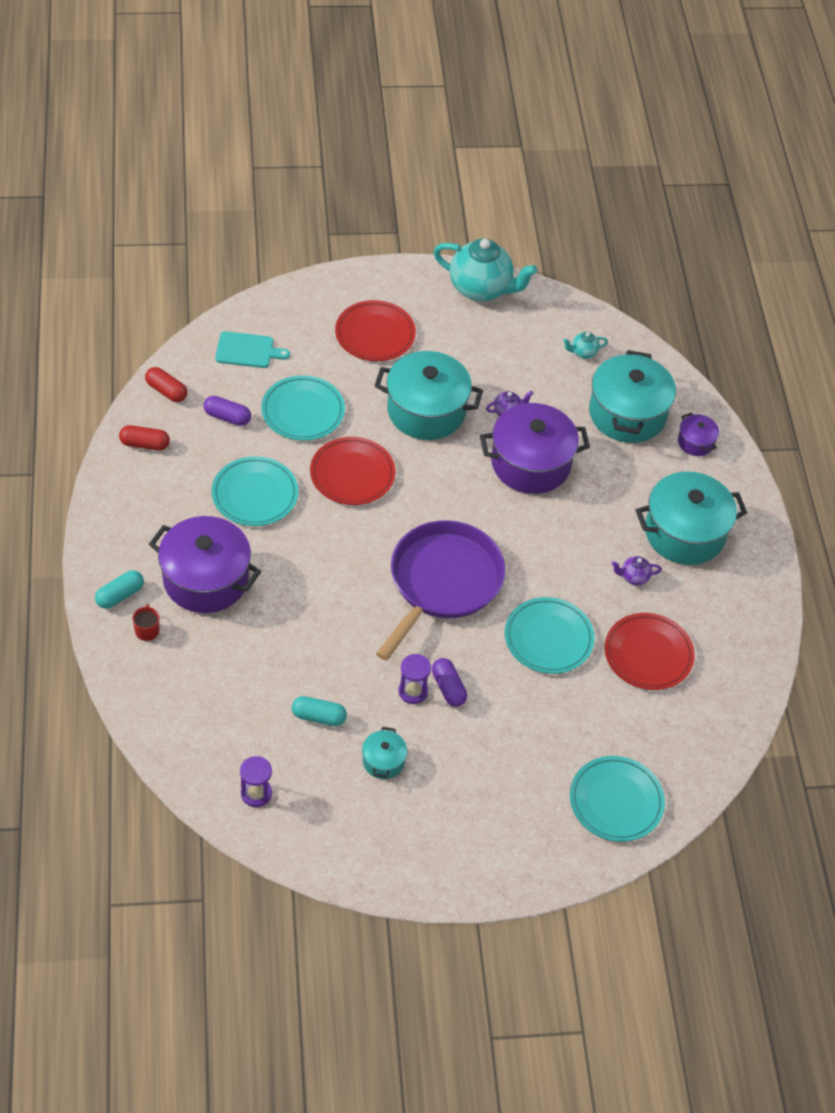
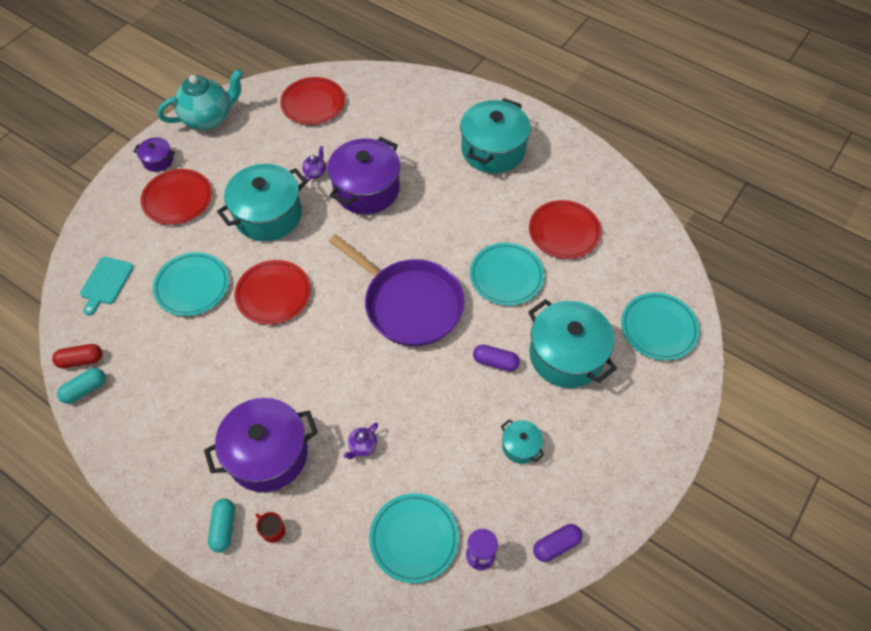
camera: 45 degrees left, 5 degrees up
red capsule [119,425,170,451] -> none
purple capsule [204,396,251,426] -> purple capsule moved to [533,524,582,562]
turquoise plate [212,456,298,526] -> turquoise plate moved to [369,493,459,583]
turquoise cutting board [215,331,290,368] -> turquoise cutting board turned 150 degrees clockwise [80,257,134,316]
turquoise capsule [292,696,347,726] -> turquoise capsule moved to [57,368,105,404]
purple pan [376,520,505,661] -> purple pan turned 150 degrees clockwise [329,234,465,346]
purple hourglass [398,654,431,704] -> none
turquoise teapot [563,332,608,359] -> red plate [280,77,345,125]
turquoise pot [589,350,676,443] -> turquoise pot moved to [528,299,617,388]
purple teapot [612,556,662,585] -> purple teapot moved to [343,423,378,459]
purple pot [678,413,719,456] -> purple pot moved to [133,137,175,172]

